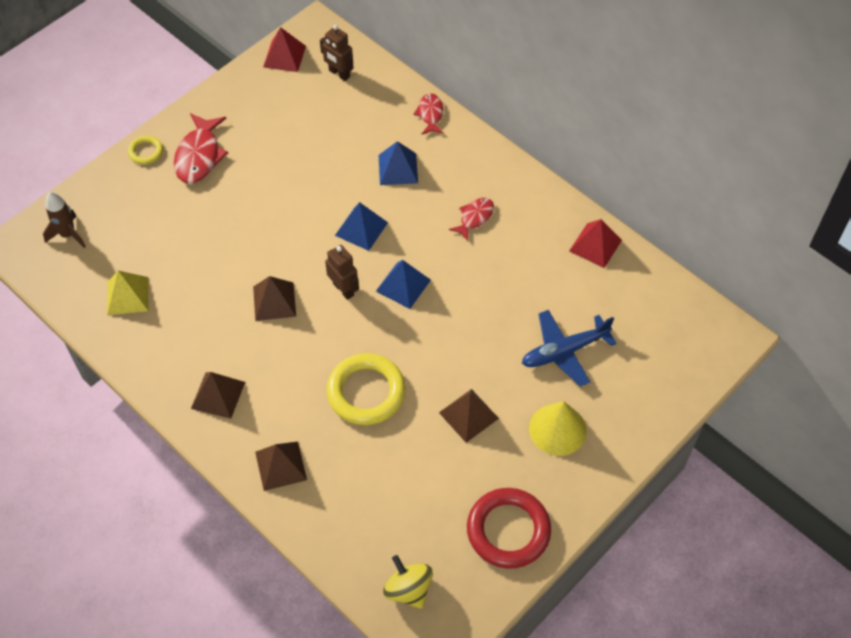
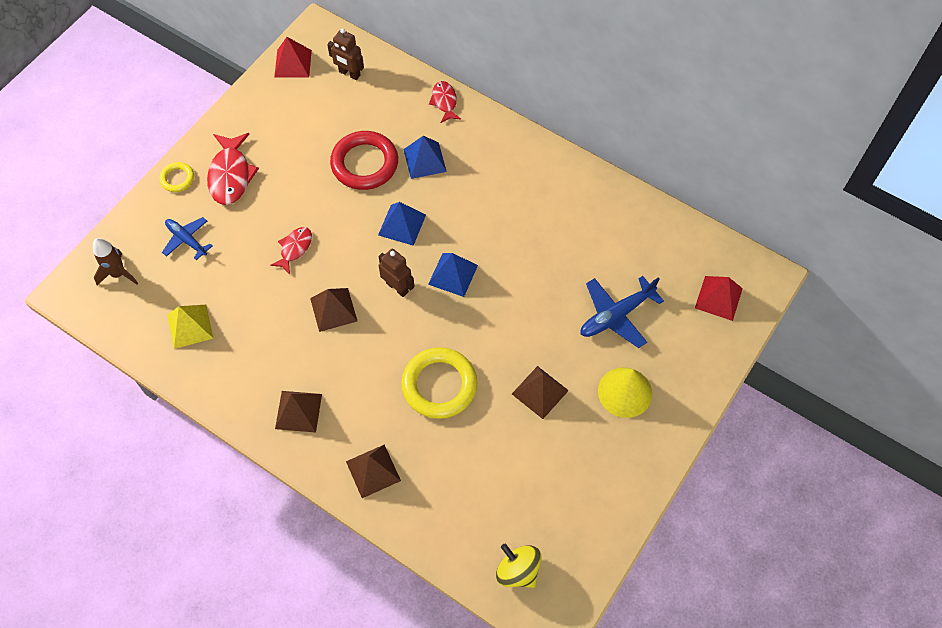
camera: 10 degrees left, 5 degrees up
red fish [449,198,494,241] -> red fish moved to [270,227,312,274]
red ring [467,488,551,569] -> red ring moved to [330,131,398,190]
red pyramid [569,219,622,268] -> red pyramid moved to [695,276,743,321]
none -> blue plane [162,217,212,260]

